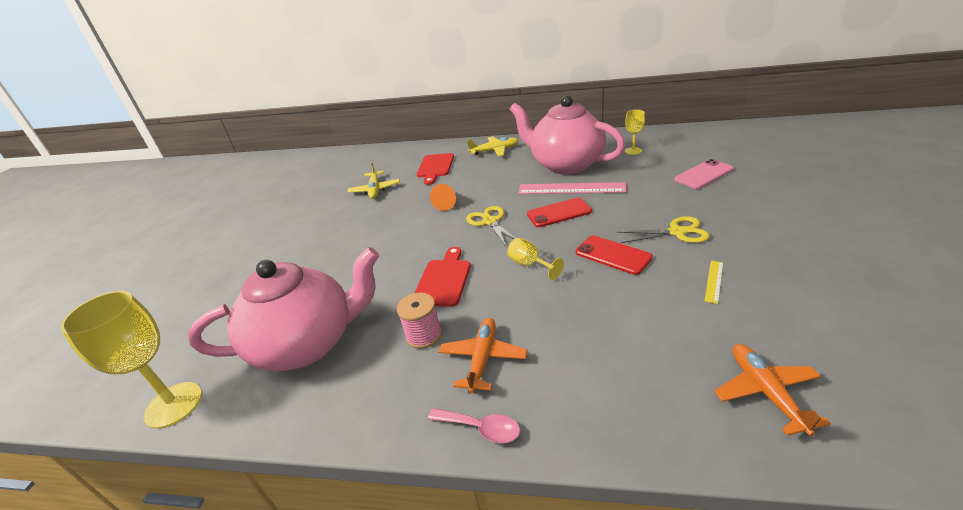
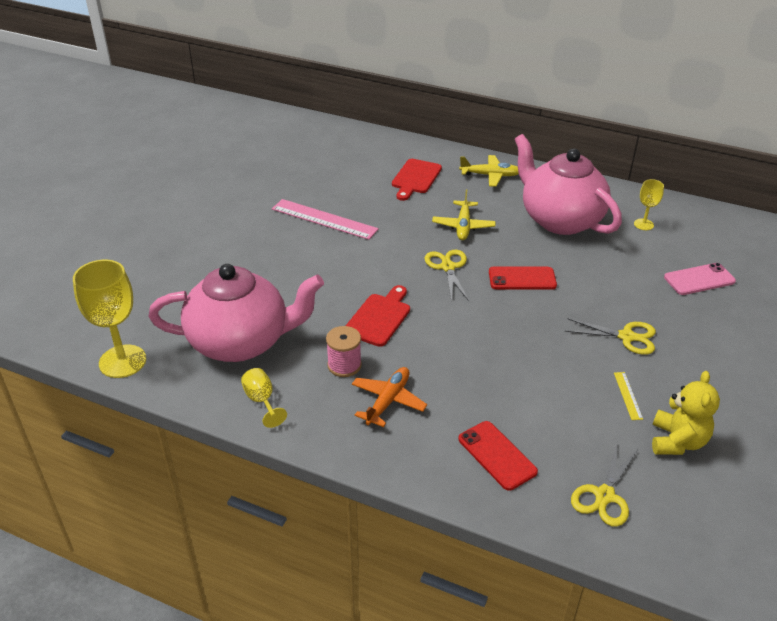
camera: 10 degrees right, 5 degrees up
yellow plane [347,162,400,199] -> yellow plane moved to [432,189,496,240]
pink spoon [428,408,520,443] -> none
orange cone [430,184,456,211] -> none
yellow goblet [507,238,564,280] -> yellow goblet moved to [241,368,287,428]
pink ruler [518,182,626,194] -> pink ruler moved to [272,199,379,240]
red phone [576,235,653,275] -> red phone moved to [458,421,538,491]
yellow ruler [704,261,723,304] -> yellow ruler turned 45 degrees counterclockwise [614,372,643,420]
orange plane [714,344,831,436] -> yellow scissors [571,441,639,527]
none -> yellow teddy bear [652,371,720,455]

